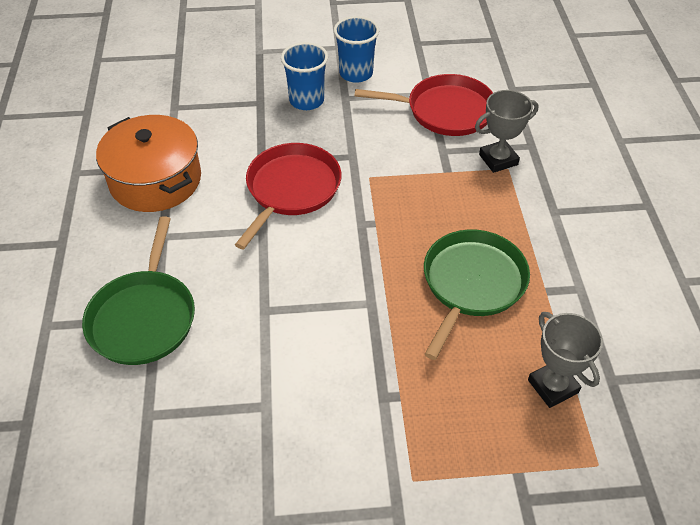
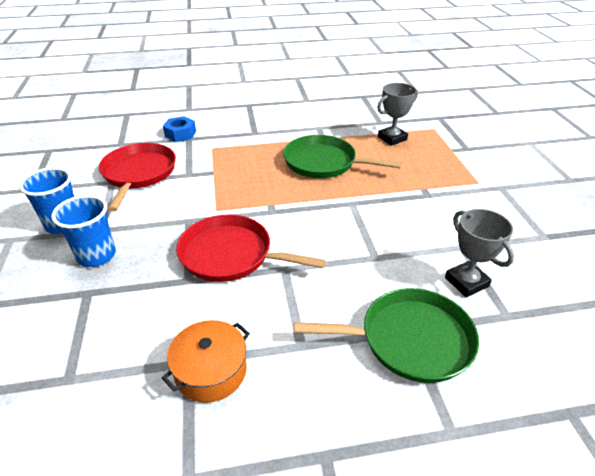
camera: 95 degrees left, 10 degrees down
orange pot [96,115,201,212] -> orange pot [162,320,250,403], size x0.62
grey trophy [475,90,539,173] -> grey trophy moved to [445,209,514,297]
none -> blue nut [163,116,196,142]

